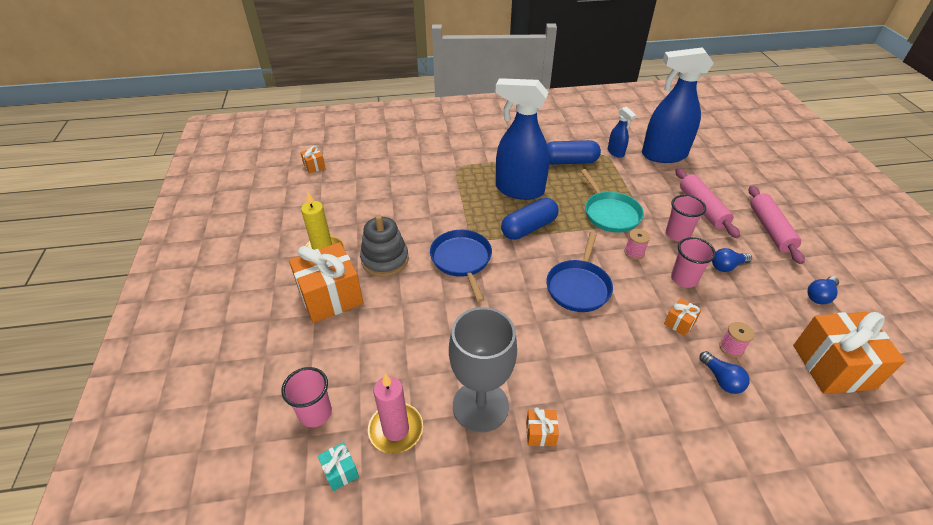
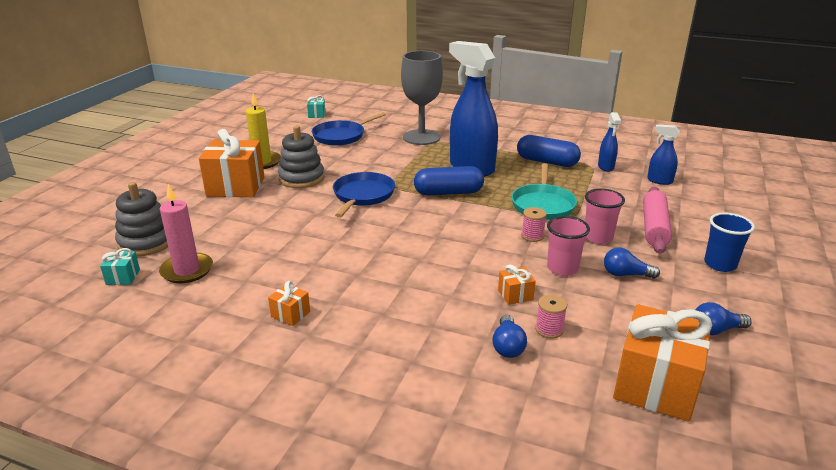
camera: 30 degrees right, 15 degrees down
pink cup [281,367,332,427] -> grey stacking toy [115,182,168,256]
orange gift [300,146,325,173] -> turquoise gift [307,95,325,118]
grey goblet [449,307,517,433] -> grey goblet moved to [401,51,443,145]
blue pan [546,232,613,312] -> blue pan moved to [312,112,386,146]
blue spray bottle [642,47,714,163] -> blue spray bottle [647,124,680,185], size x0.46
pink rolling pin [749,185,805,264] -> blue cup [704,212,755,272]

